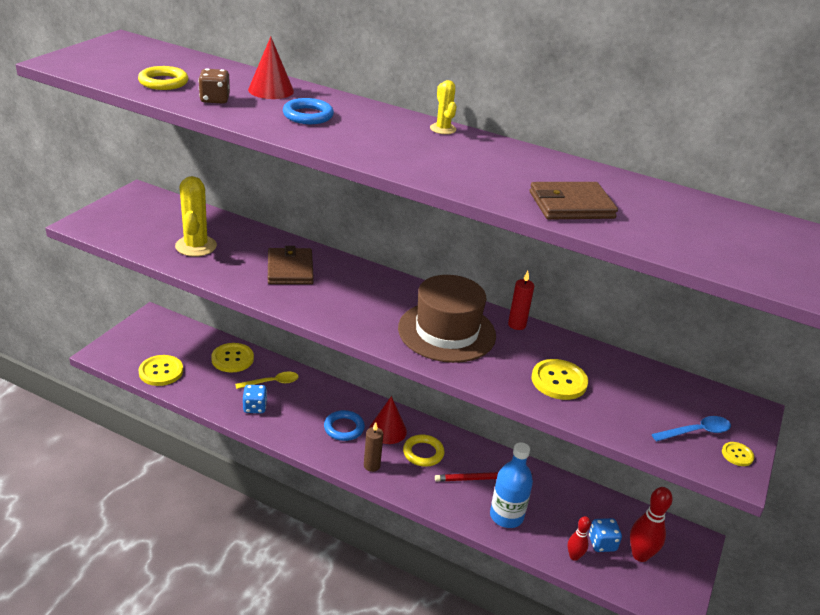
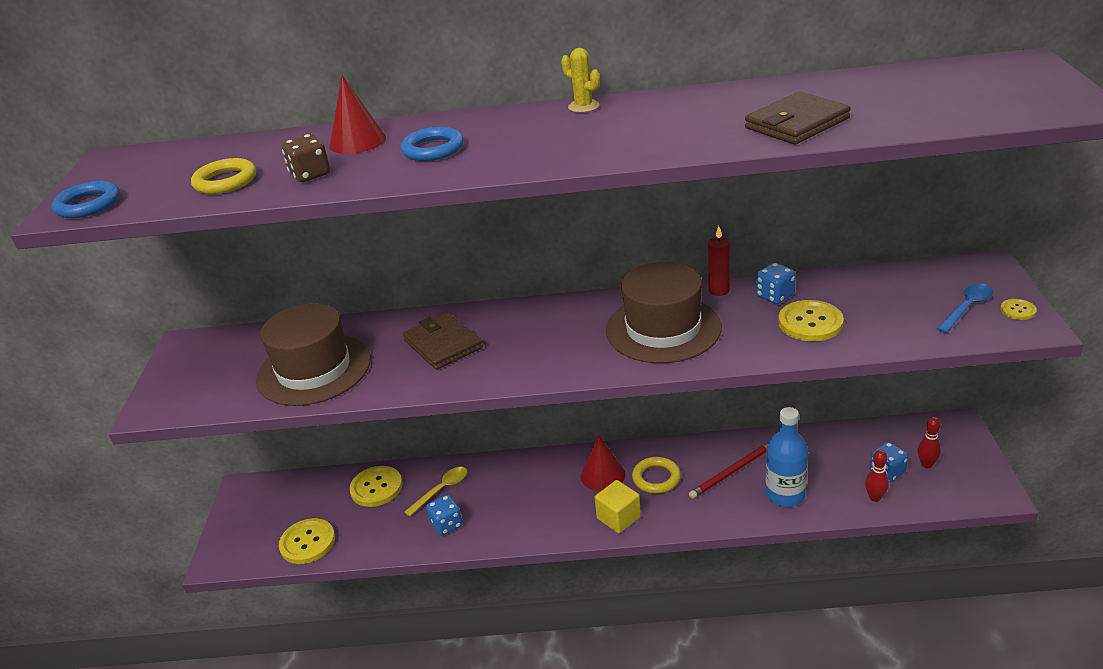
camera: 20 degrees left, 0 degrees up
yellow cactus [175,176,217,257] -> brown hat [256,303,371,406]
blue ring [324,410,365,441] -> blue ring moved to [52,181,120,218]
brown candle [364,422,383,472] -> yellow cube [595,480,641,533]
red bowling pin [630,487,673,562] -> red bowling pin [918,417,941,468], size x0.60
none -> blue dice [756,263,796,304]

